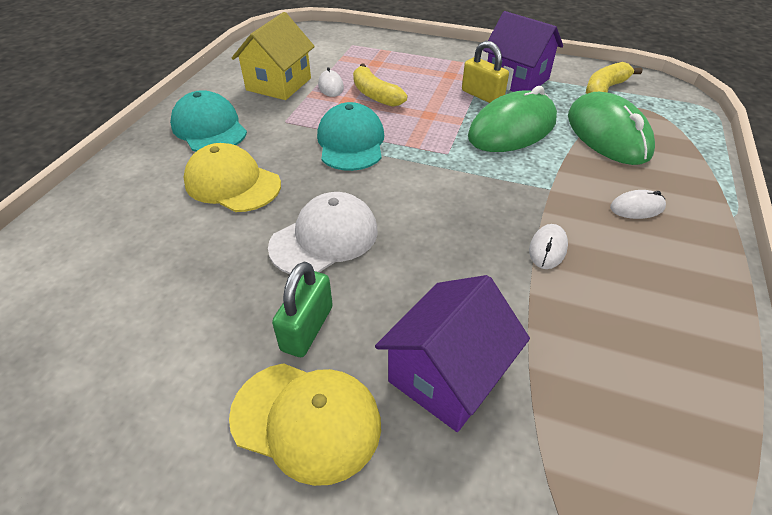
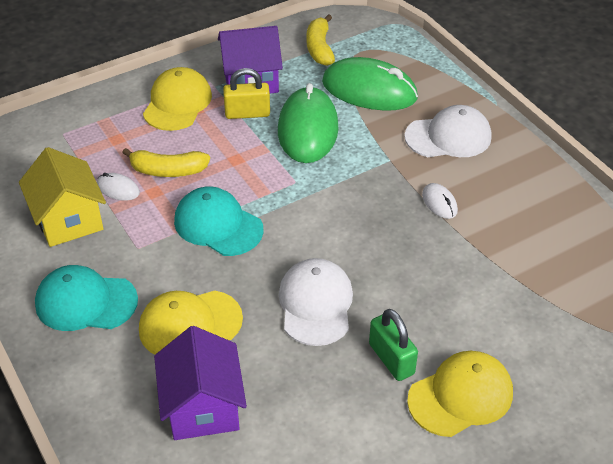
camera: 50 degrees left, 0 degrees up
purple house [375,275,530,432] -> purple house moved to [154,326,247,440]
white mouse [610,190,666,219] -> white cap [404,105,491,157]
none -> yellow cap [143,67,212,131]

